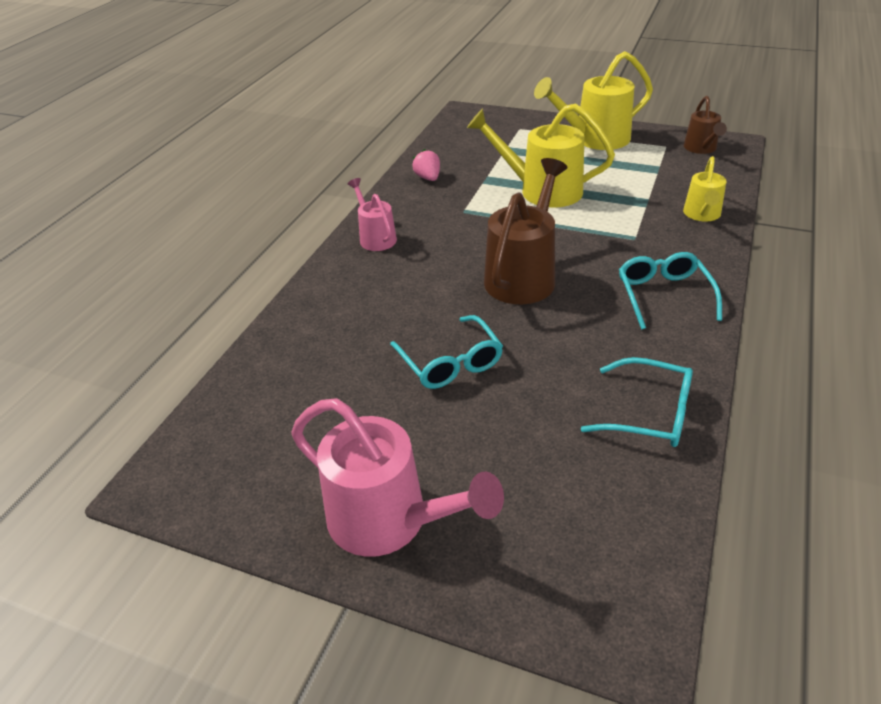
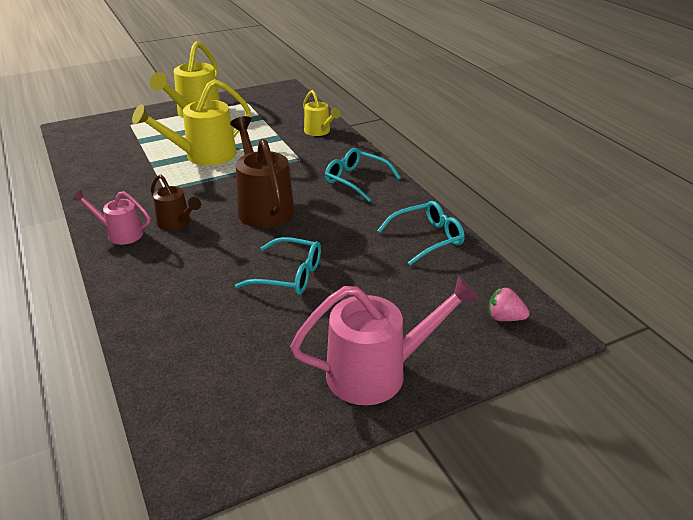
camera: 50 degrees left, 5 degrees down
pink strawberry [412,149,440,181] -> pink strawberry moved to [488,287,530,321]
brown watering can [684,96,727,154] -> brown watering can moved to [151,174,201,230]

